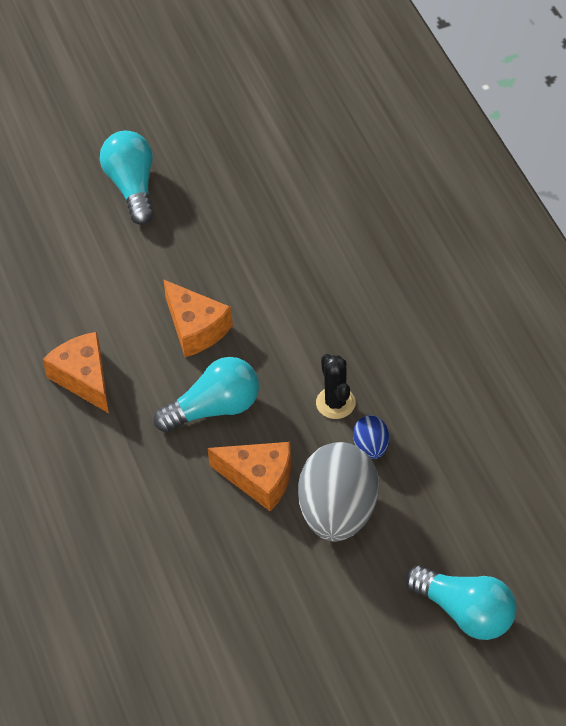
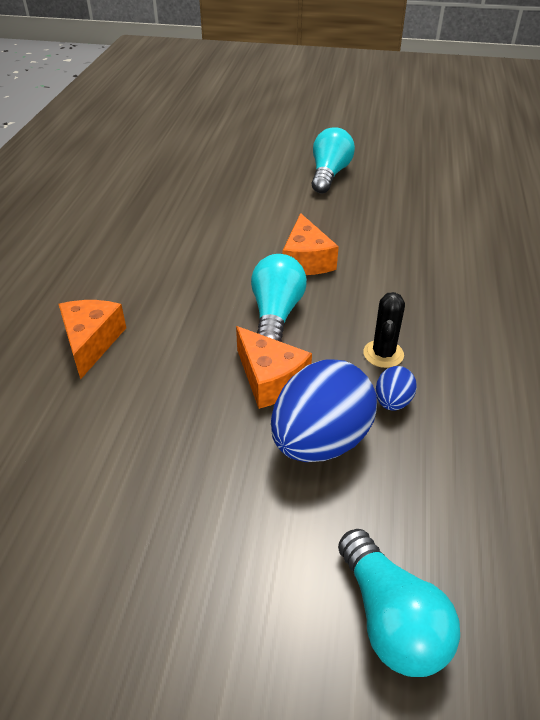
camera: 30 degrees right, 10 degrees down
orange cheese [43,332,109,413] -> orange cheese moved to [59,300,126,380]
turquoise light bulb [154,357,259,433] -> turquoise light bulb turned 90 degrees counterclockwise [251,254,307,342]
grey egg [298,442,379,541] -> blue egg [271,359,377,462]

